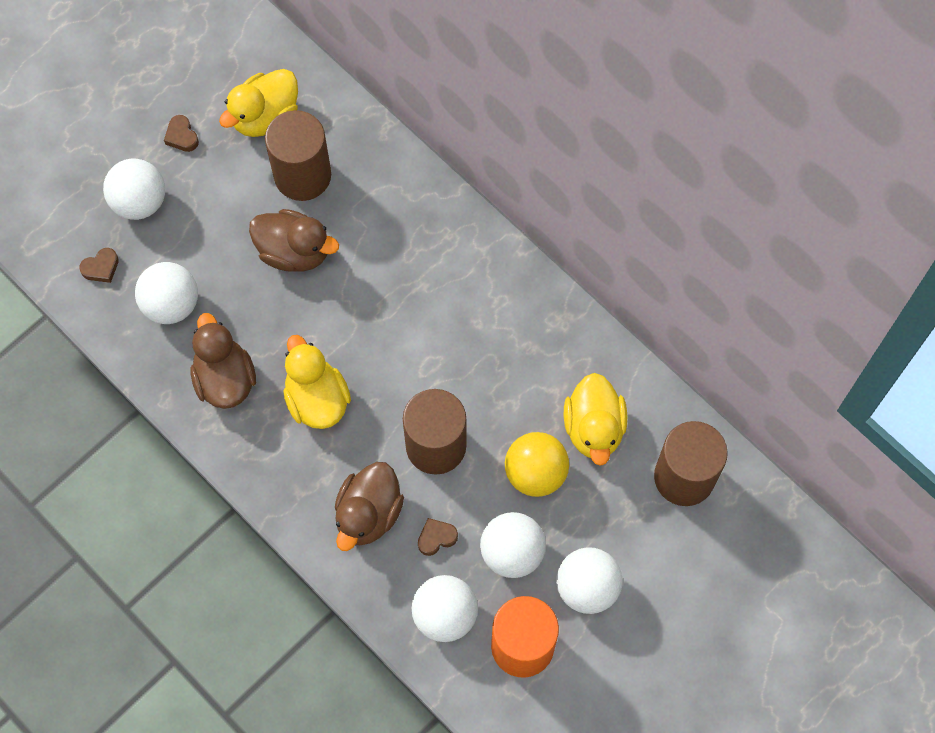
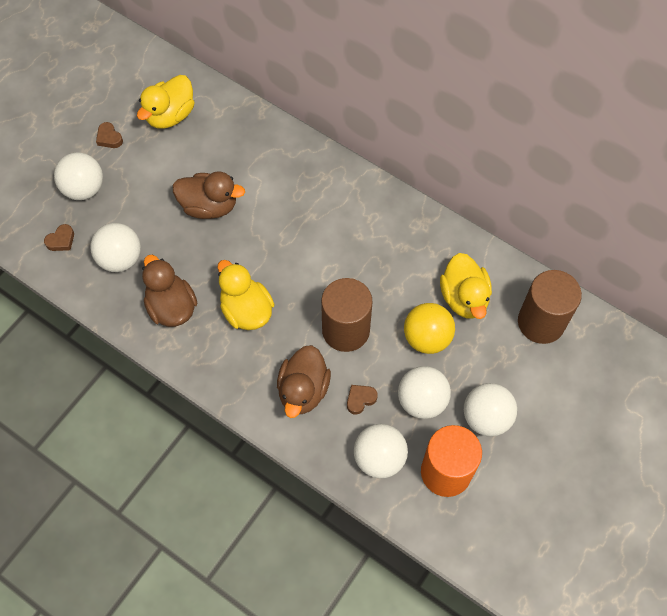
camera: 10 degrees left, 5 degrees down
brown cylinder [265,110,331,201] -> none

